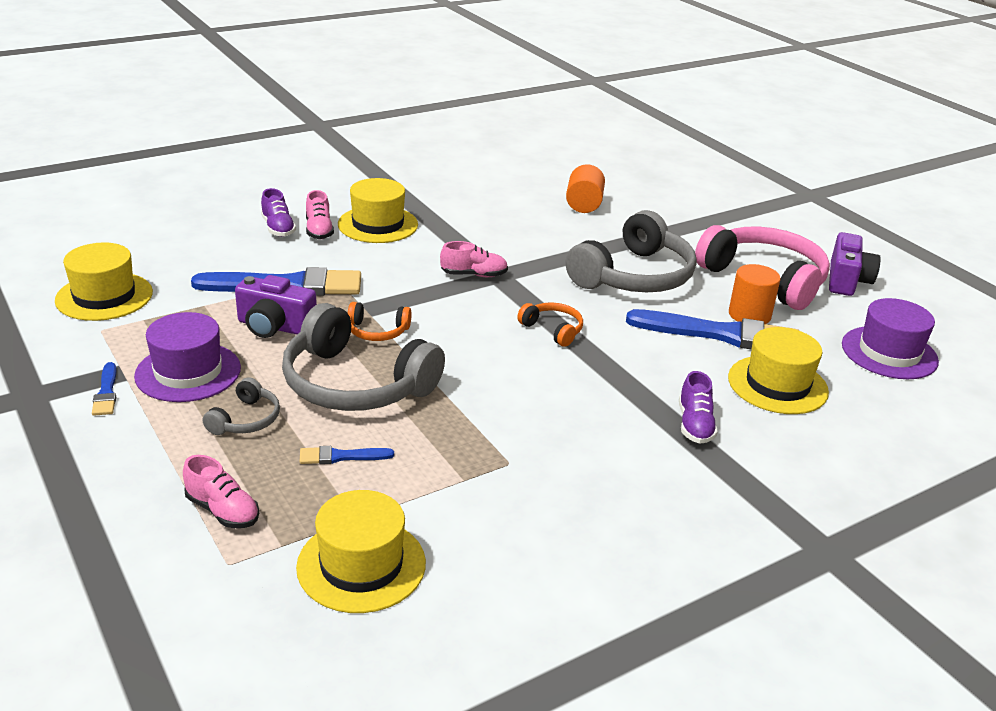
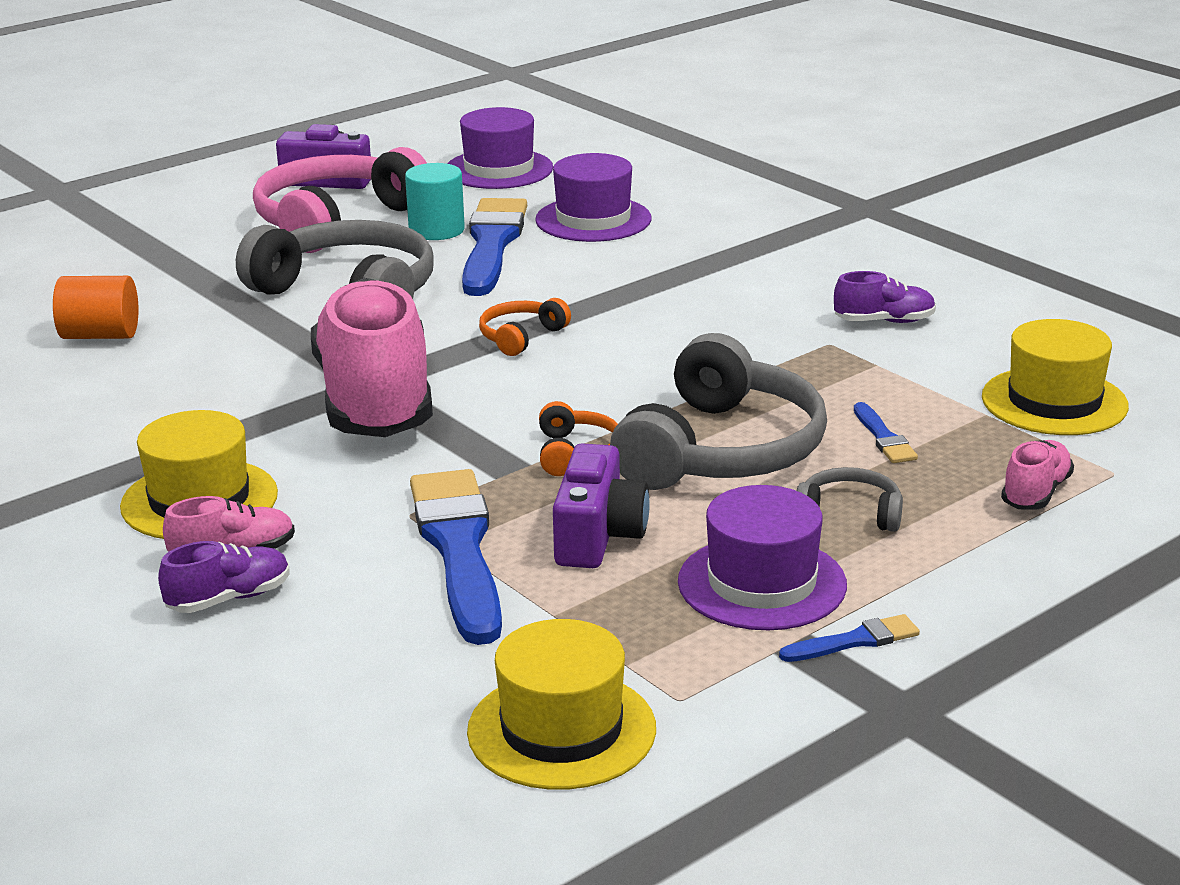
camera: 95 degrees left, 5 degrees down
pink shoe [440,241,508,277] -> pink shoe [311,278,433,437], size x2.46
purple shoe [679,371,718,444] -> purple shoe moved to [834,271,936,323]
yellow hat [728,327,829,414] -> purple hat [535,153,651,242]
orange cylinder [729,264,781,324] -> turquoise cylinder [405,163,465,240]

